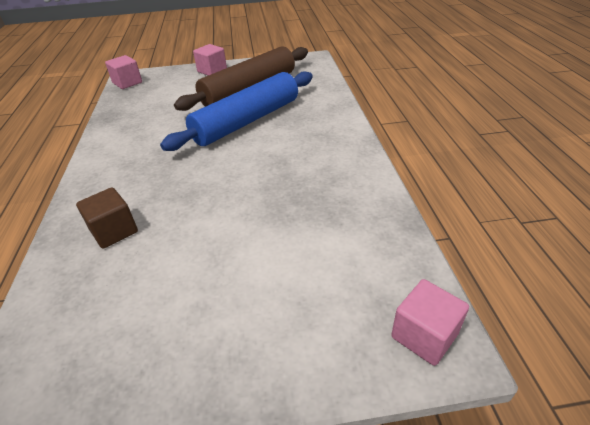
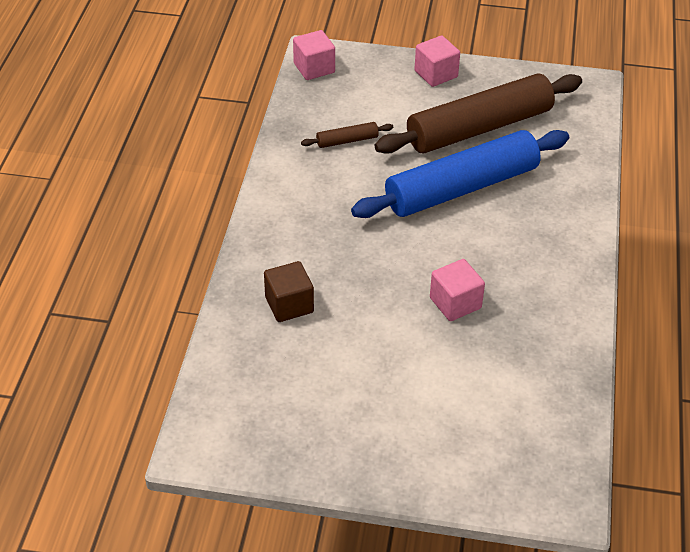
camera: 15 degrees right, 5 degrees up
pink cube [391,279,469,366] -> pink cube moved to [430,259,485,321]
none -> brown rolling pin [301,122,393,148]

